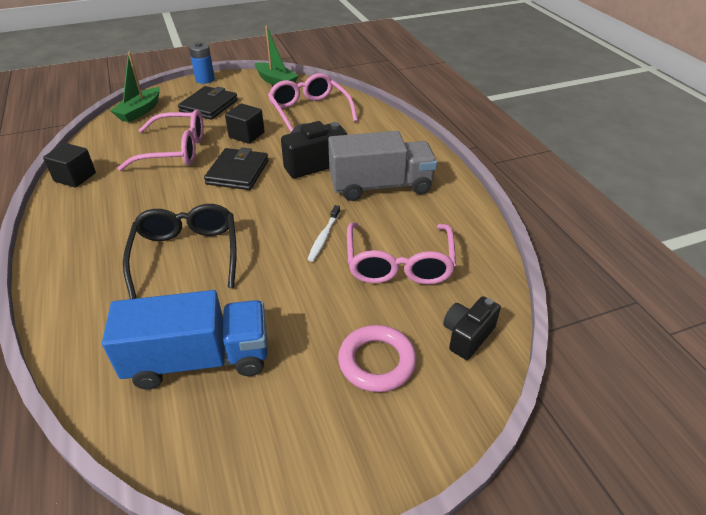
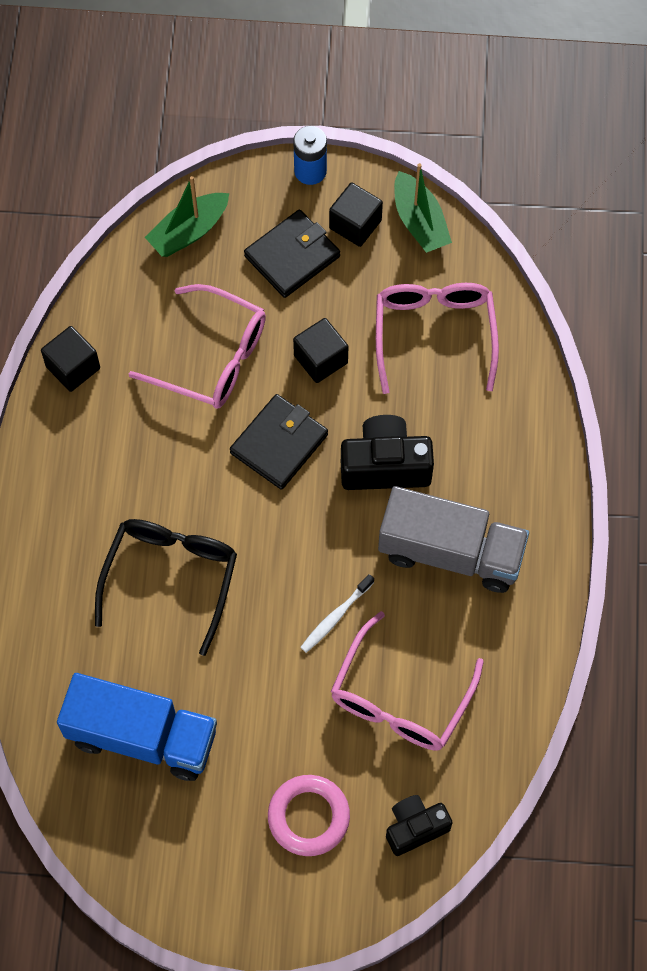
camera: 25 degrees right, 25 degrees up
none -> black cube [329,183,383,247]

